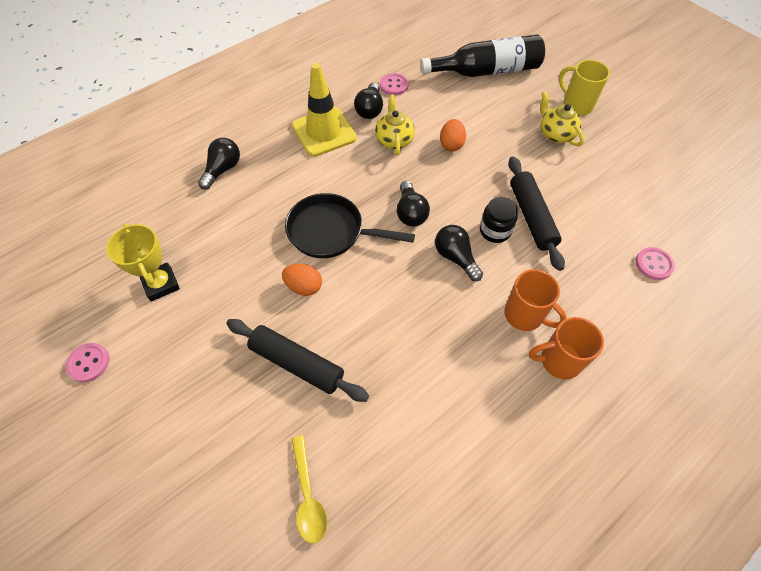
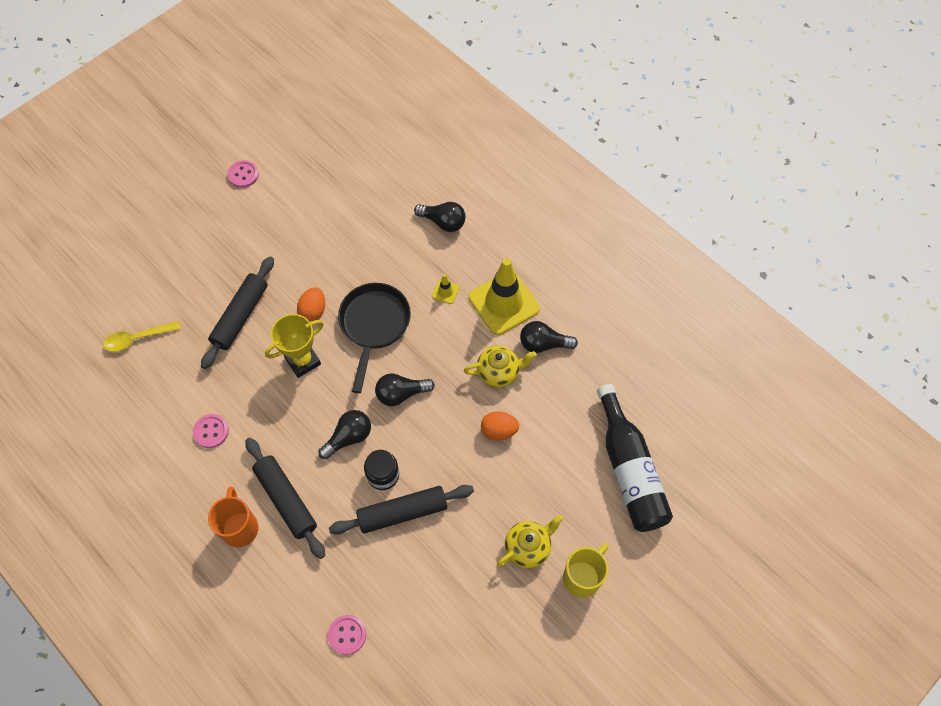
camera: 85 degrees right, 5 degrees up
yellow trophy [106,224,180,302] -> yellow trophy moved to [265,314,324,378]
pink button [380,73,409,95] -> pink button moved to [193,414,229,448]
orange mug [504,269,567,331] -> black rolling pin [245,438,325,559]
none -> yellow traffic cone [432,274,460,304]

